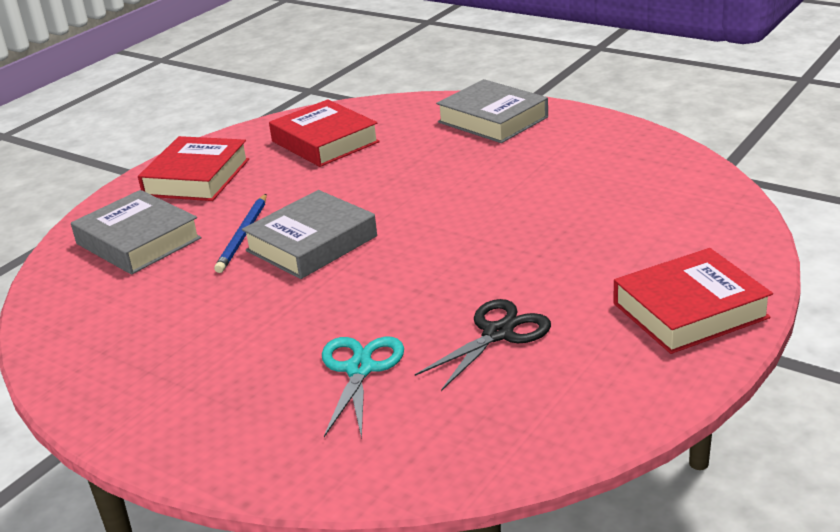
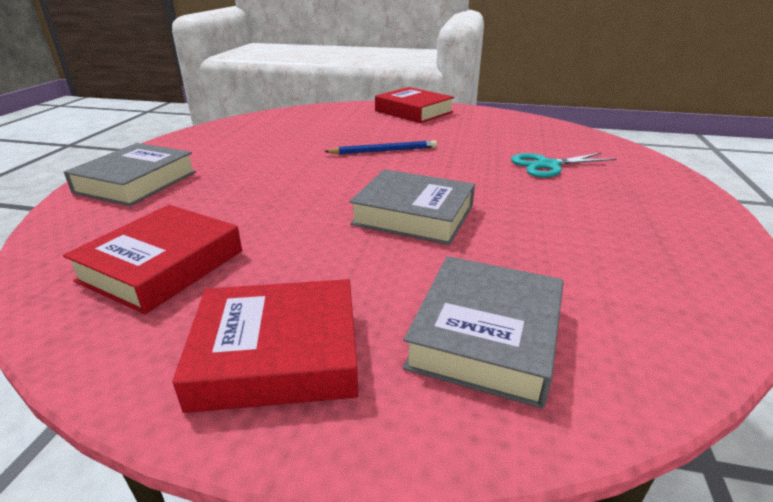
camera: 115 degrees left, 0 degrees up
blue pencil [214,194,266,273] -> blue pencil moved to [324,140,437,154]
black scissors [415,299,551,391] -> none

